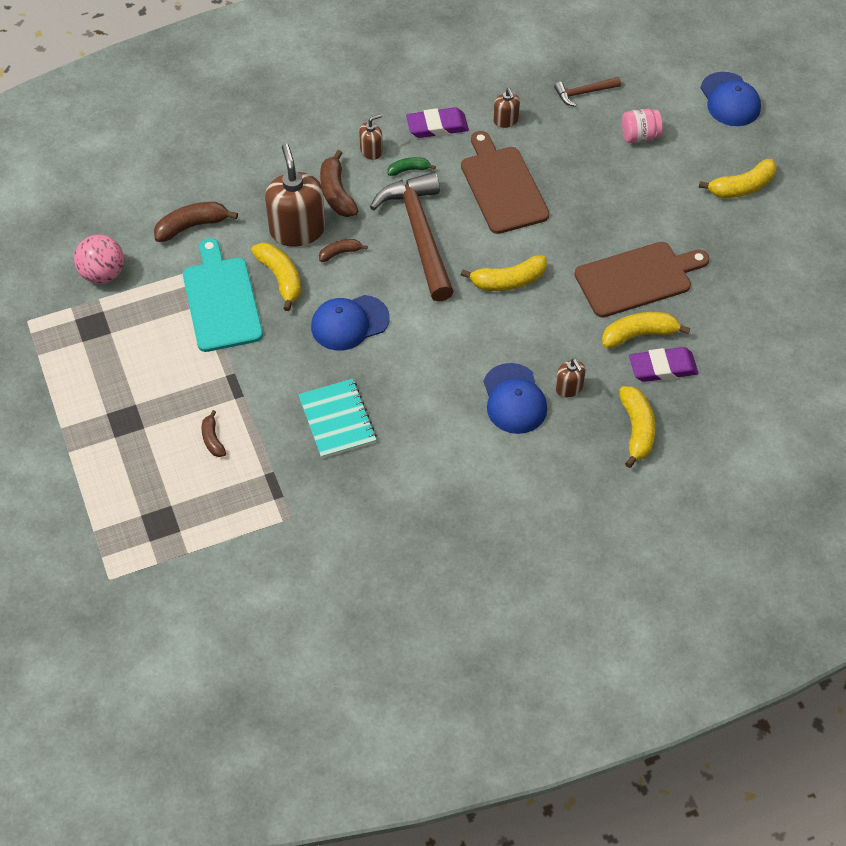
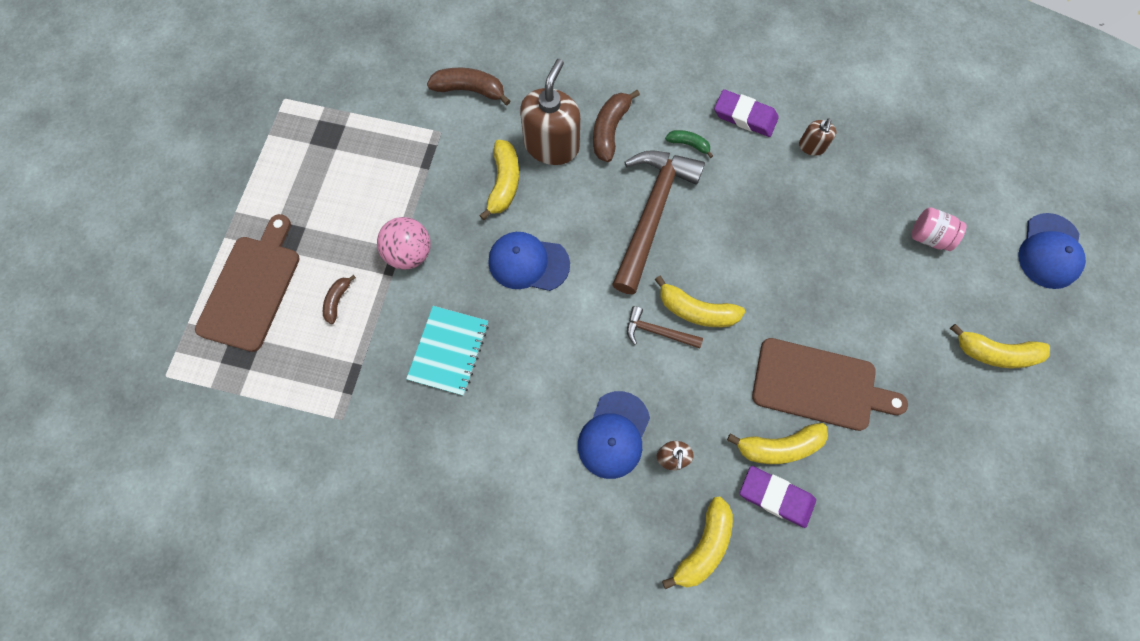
camera: 35 degrees right, 15 degrees up
pink ball [74,235,124,284] -> pink ball moved to [377,217,431,270]
turquoise cutting board [183,238,263,352] -> none
brown banana [319,239,368,262] -> none
brown soap dispenser [359,114,383,160] -> none
brown cutting board [461,131,549,234] -> brown cutting board moved to [195,214,300,352]
brown hammer [554,77,621,107] -> brown hammer moved to [627,306,703,348]
yellow banana [602,312,690,348] -> yellow banana turned 150 degrees clockwise [727,423,828,464]

